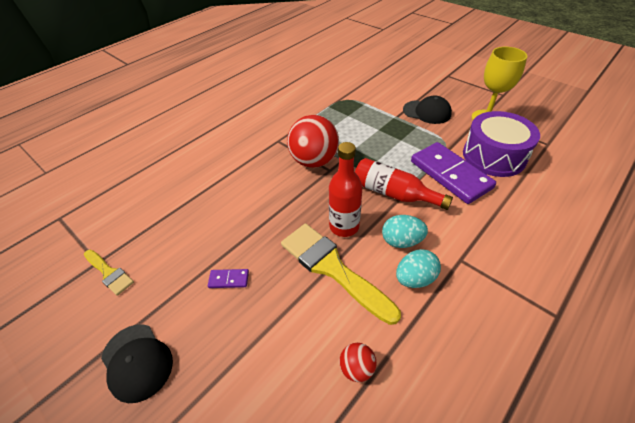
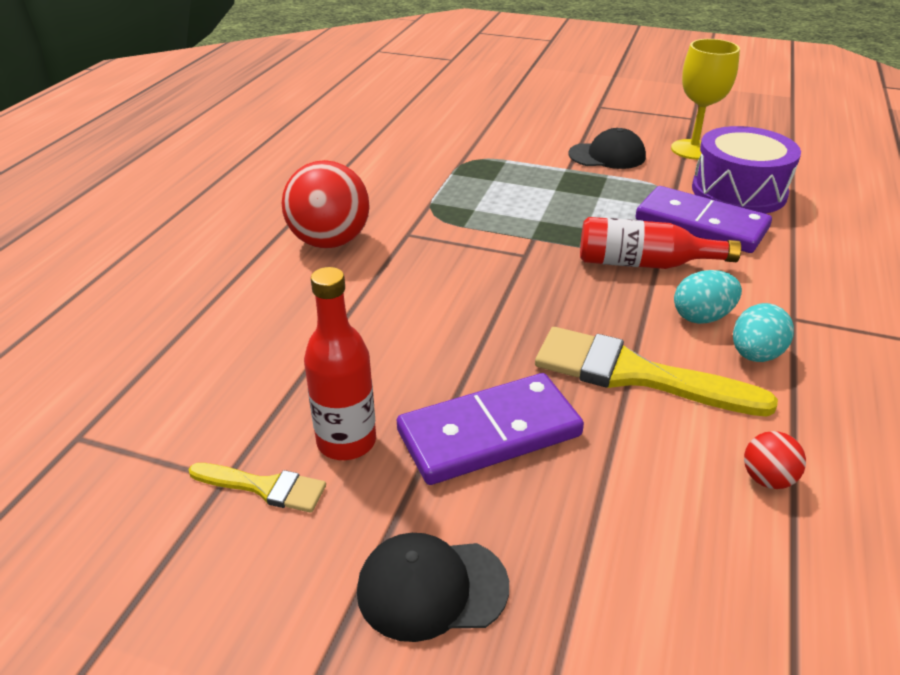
camera: 25 degrees left, 10 degrees down
black cap [101,324,173,403] -> black cap turned 150 degrees clockwise [357,533,509,642]
purple domino [208,269,249,288] -> purple domino [397,373,584,485], size x2.48
red ball [287,115,339,168] -> red ball moved to [282,160,370,249]
red bottle [329,142,362,237] -> red bottle moved to [304,267,376,460]

